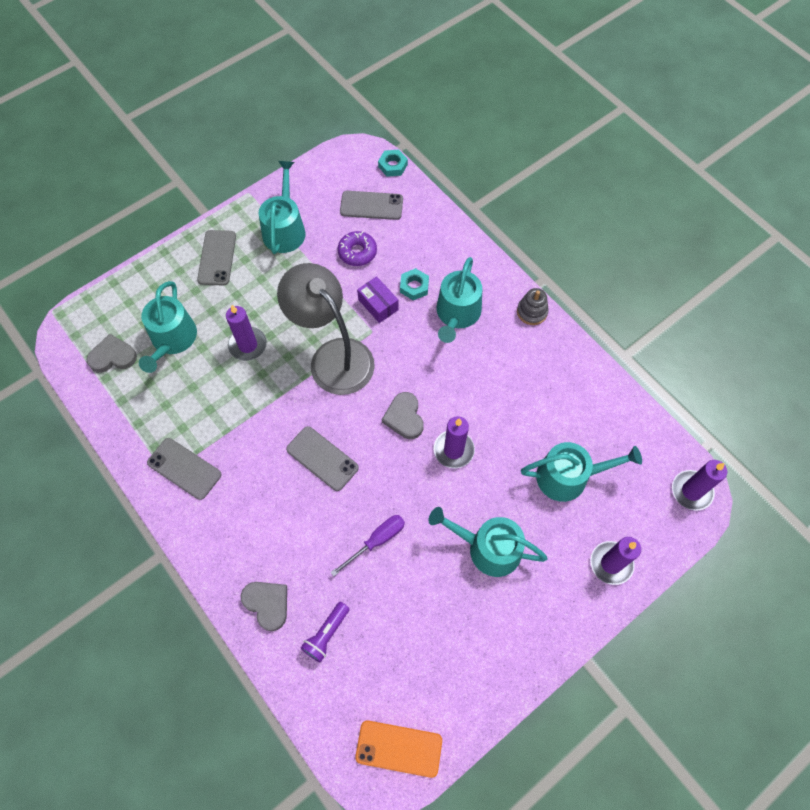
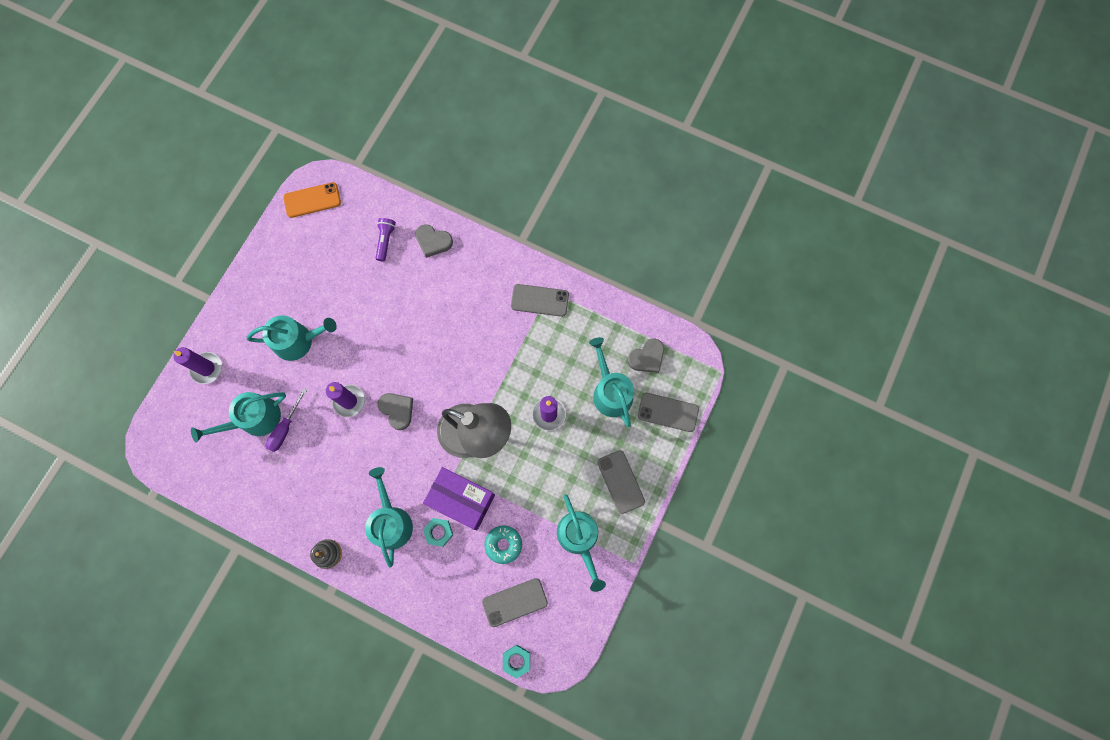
camera: 155 degrees right, 10 degrees up
grey phone [286,426,359,491] -> grey phone moved to [638,393,699,432]
purple screwdriver [330,515,405,577] -> purple screwdriver moved to [266,388,307,452]
purple donut [338,231,377,266] -> turquoise donut [485,525,522,564]
purple box [357,276,399,323] -> purple box [423,467,495,530], size x1.75
purple candle [672,460,727,511] -> none

